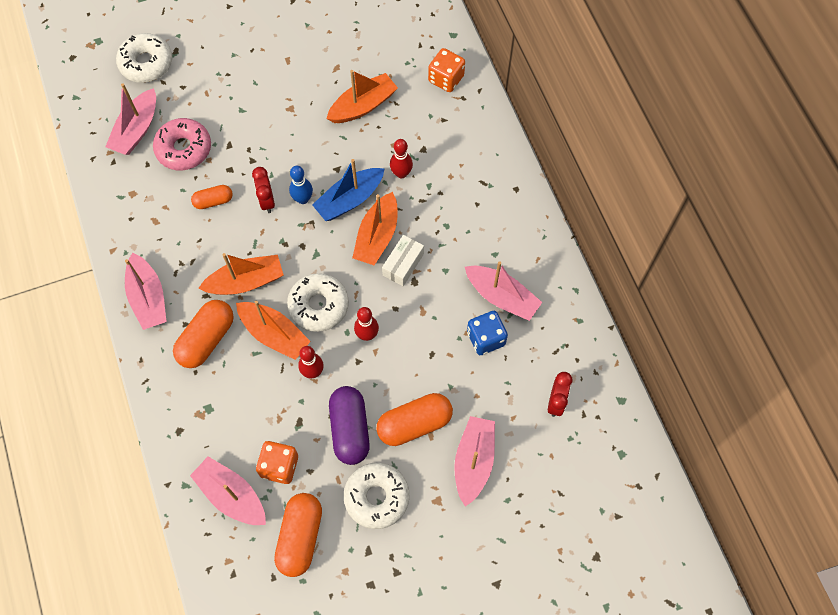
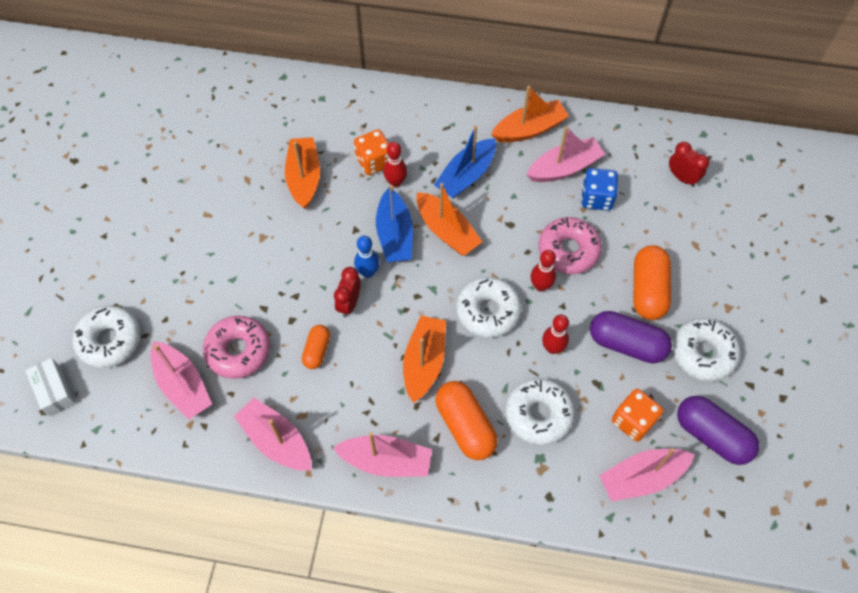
camera: 60 degrees left, 5 degrees down
orange boat [236,301,311,360] -> orange boat moved to [491,86,569,142]
red clock [252,167,275,213] -> red clock turned 90 degrees clockwise [334,267,361,317]
orange capsule [274,493,322,577] -> purple capsule [677,396,759,465]
white box [382,235,424,286] -> white box moved to [25,358,76,417]
orange dice [428,48,465,92] -> orange dice moved to [354,129,389,175]
pink boat [454,416,495,507] -> pink boat moved to [234,398,311,471]
none -> blue boat [434,125,496,199]
none -> white donut [505,378,575,445]
none -> pink donut [539,217,602,274]

